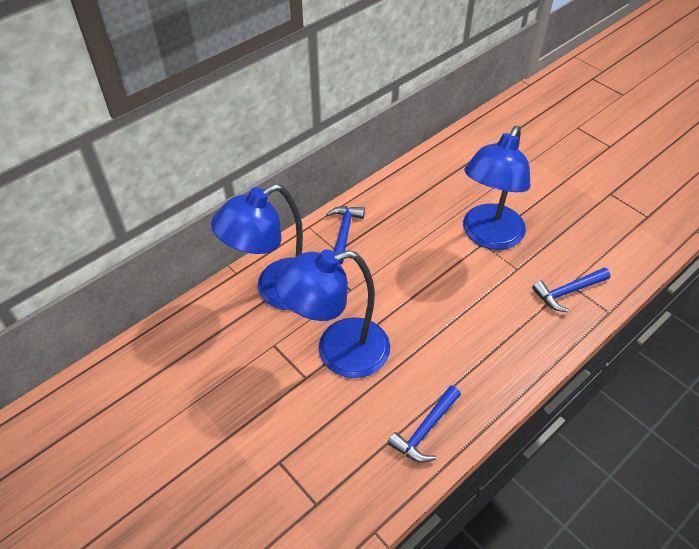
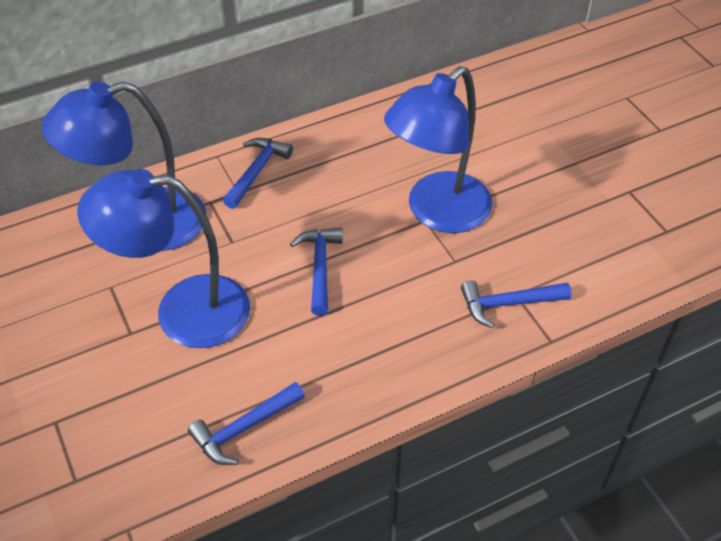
camera: 15 degrees right, 0 degrees up
none -> blue hammer [290,228,343,316]

